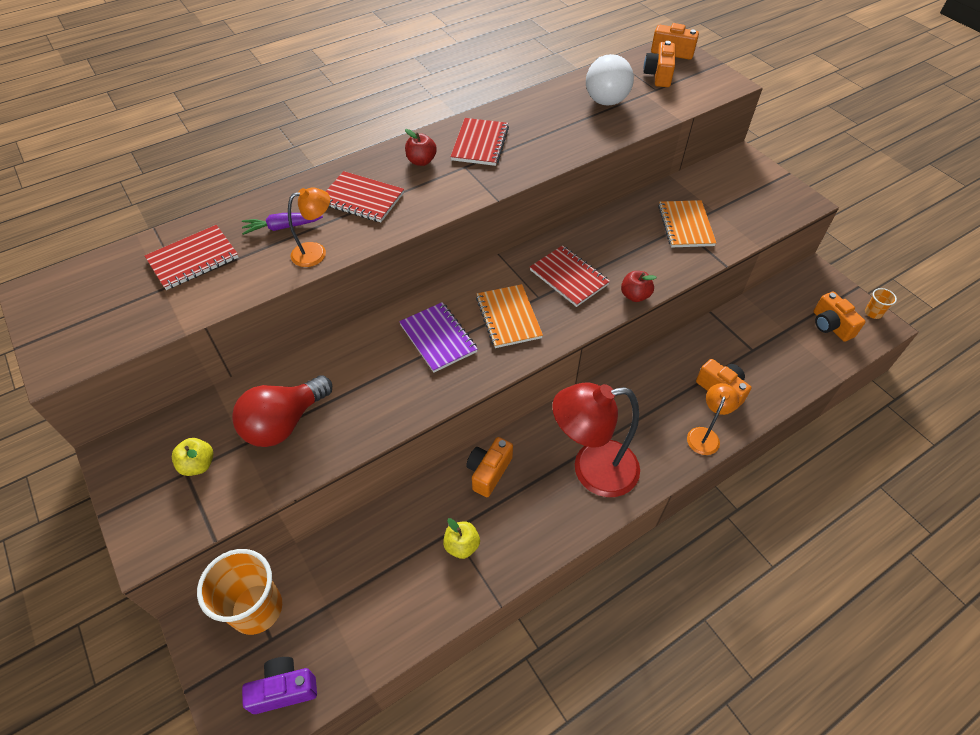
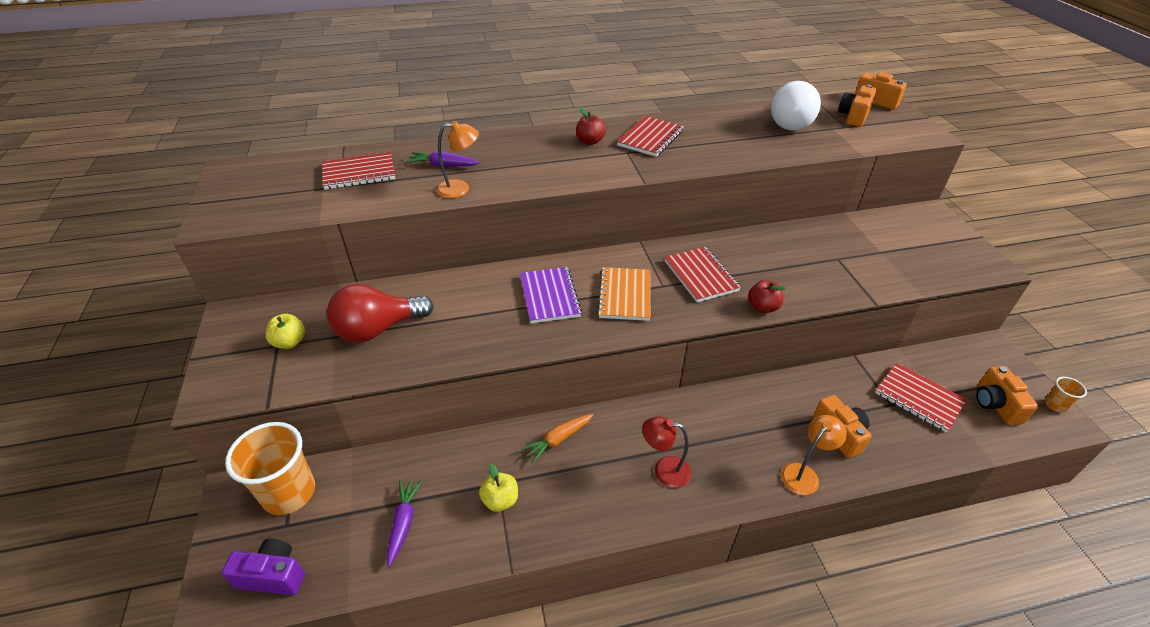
camera: 20 degrees right, 10 degrees down
red notebook [326,171,404,222] -> red notebook moved to [875,363,967,432]
orange camera [466,437,513,497] -> orange carrot [521,414,593,463]
red lamp [552,382,640,497] -> red lamp [642,416,692,488], size x0.51
orange notebook [658,200,716,247] -> none
none -> purple carrot [386,480,422,567]

